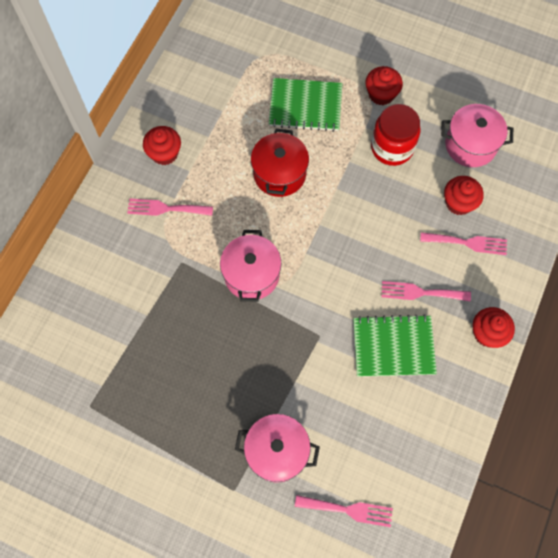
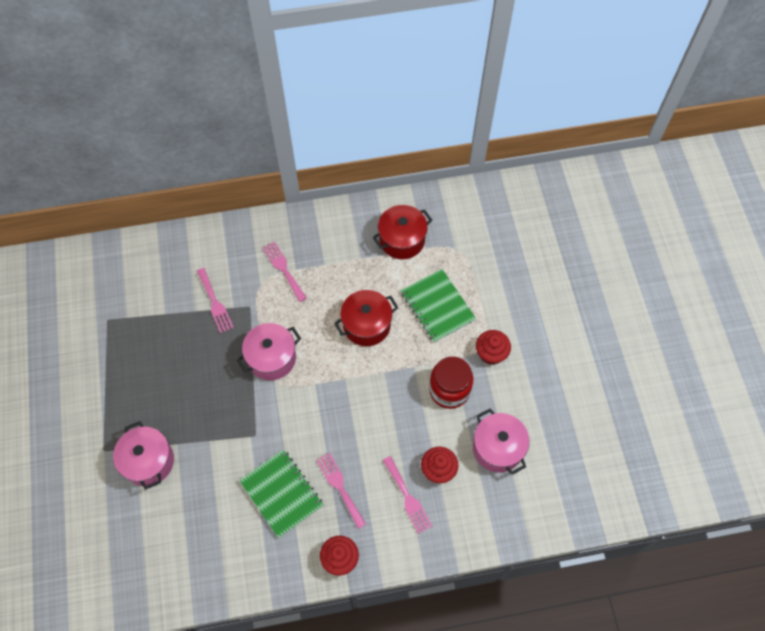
camera: 55 degrees right, 5 degrees down
red cupcake [143,126,181,165] -> none
pink fork [295,495,393,527] -> pink fork moved to [197,268,234,333]
none -> red pot [372,205,432,259]

